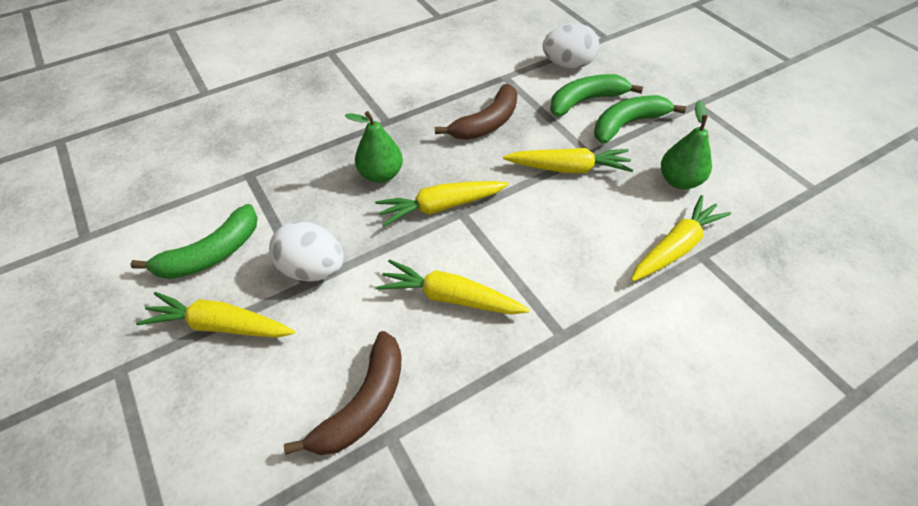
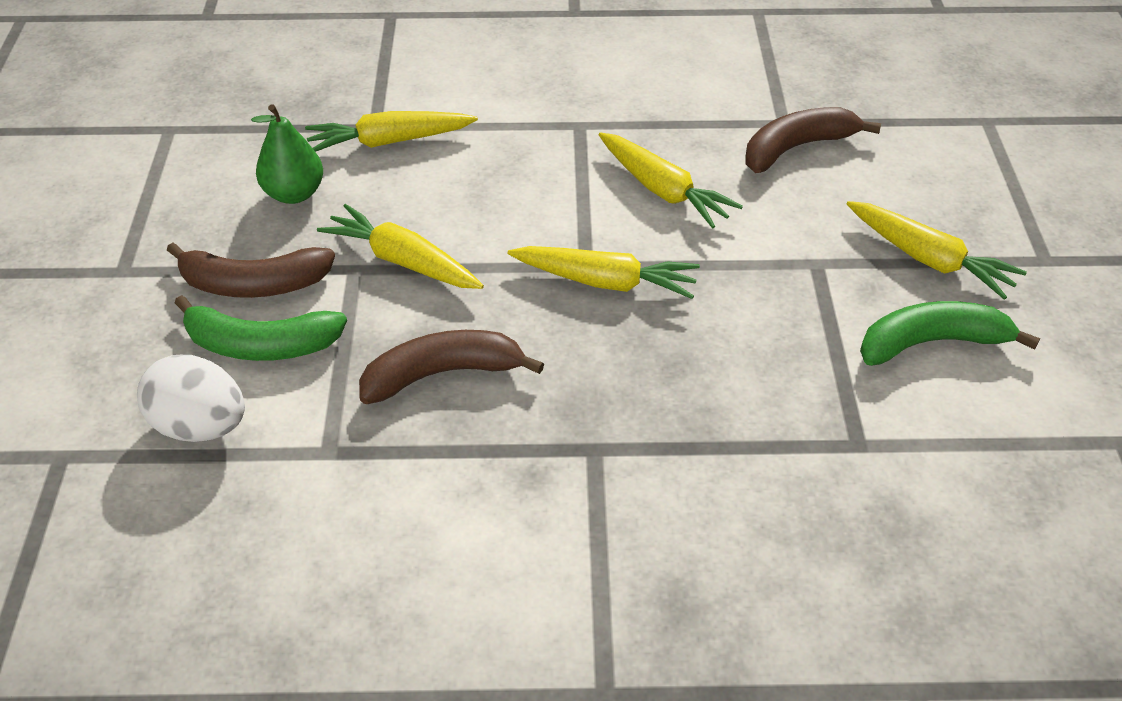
camera: 150 degrees left, 5 degrees down
white egg [269,221,344,282] -> none
green pear [345,111,403,183] -> none
green banana [594,95,686,144] -> brown banana [167,243,335,298]

